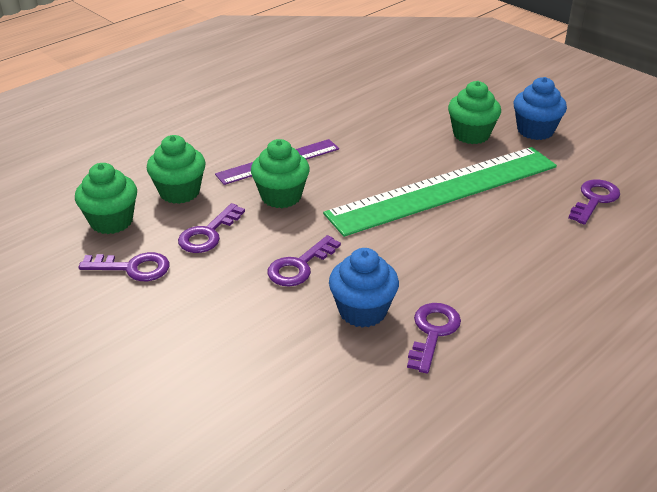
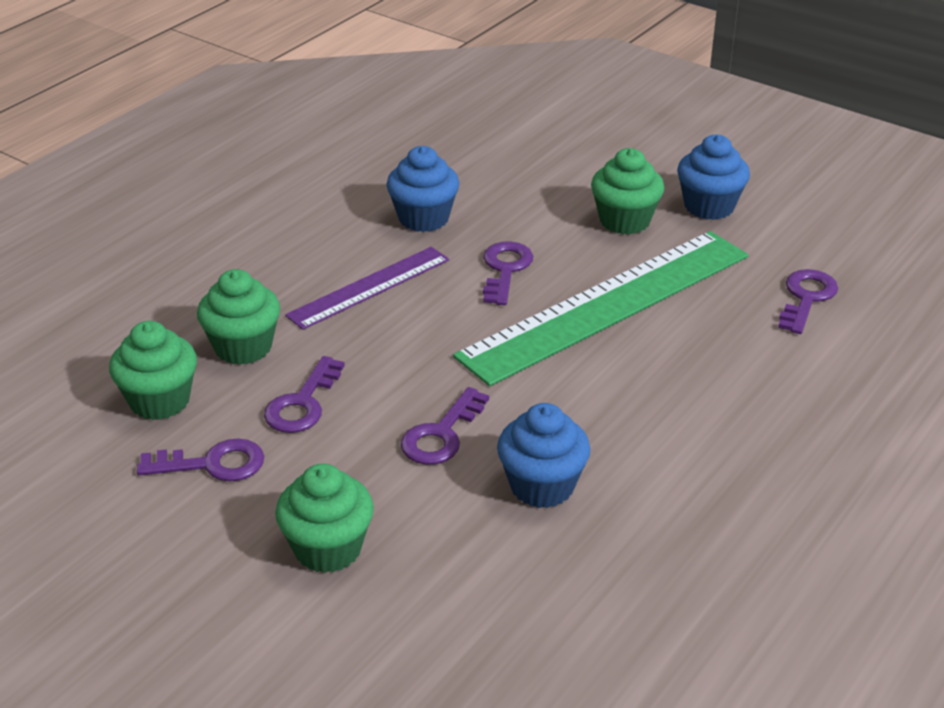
camera: 10 degrees left, 0 degrees up
green cupcake [251,139,310,208] -> green cupcake moved to [275,463,374,573]
purple key [407,303,461,374] -> purple key moved to [483,241,533,305]
none -> blue cupcake [386,146,459,232]

